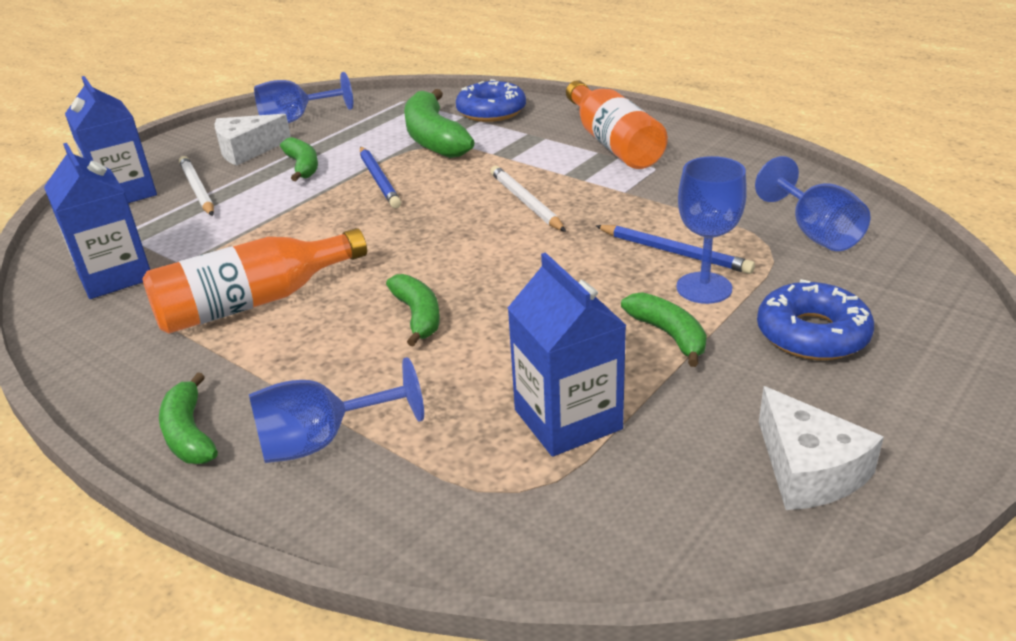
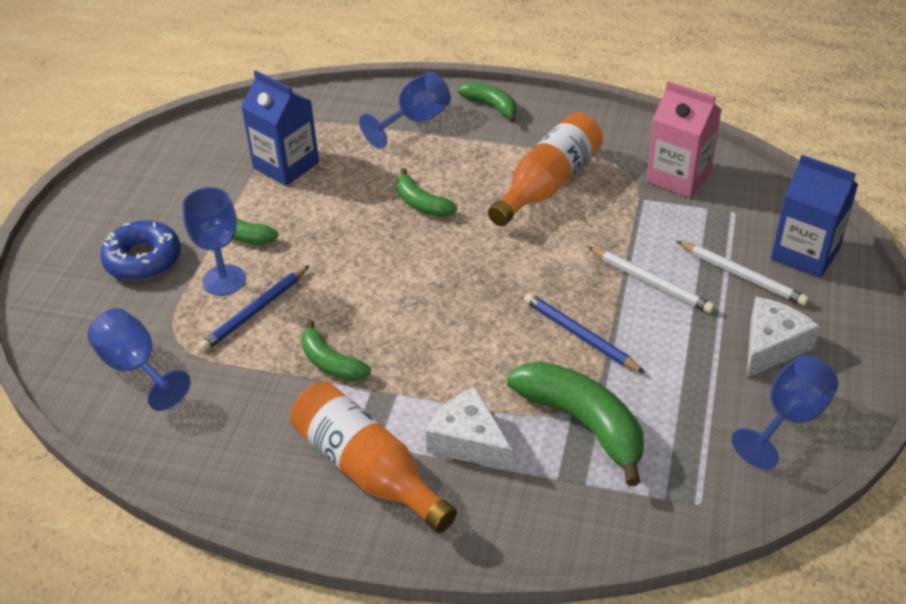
camera: 155 degrees right, 10 degrees up
blue carton [44,143,150,299] -> pink carton [646,81,722,198]
green banana [280,137,318,181] -> green banana moved to [301,320,371,381]
blue donut [456,79,526,122] -> none
white pencil [490,166,566,232] -> white pencil moved to [588,247,715,314]
blue pencil [595,225,755,274] -> blue pencil turned 60 degrees counterclockwise [198,265,310,352]
white cheese [759,386,884,510] -> white cheese moved to [426,387,513,471]

